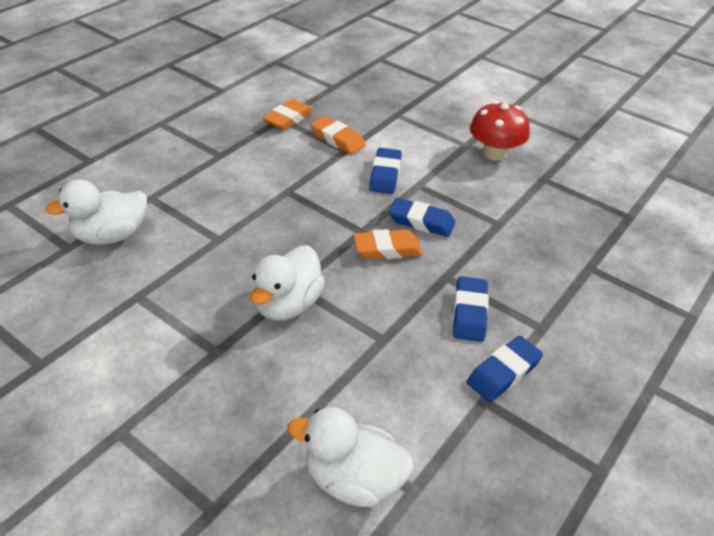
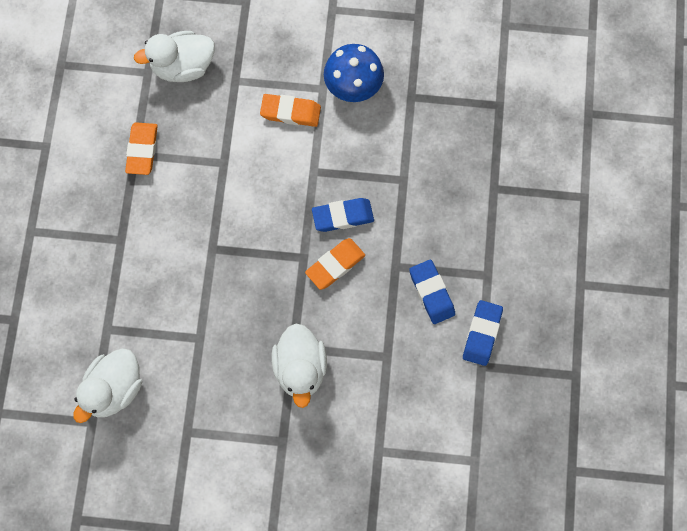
camera: 30 degrees left, 30 degrees up
white duck [287,407,414,507] -> white duck moved to [134,31,215,82]
orange eraser [310,116,366,154] -> orange eraser moved to [260,94,321,127]
blue eraser [369,148,402,194] -> none
red mushroom [470,101,530,161] -> blue mushroom [324,44,384,102]

